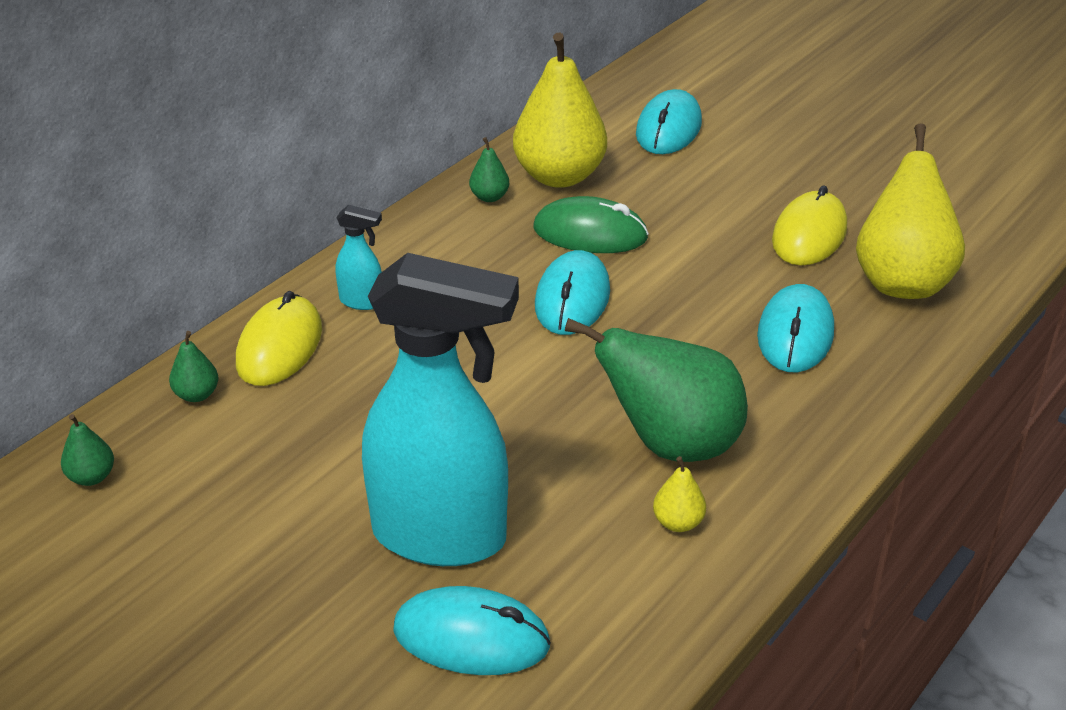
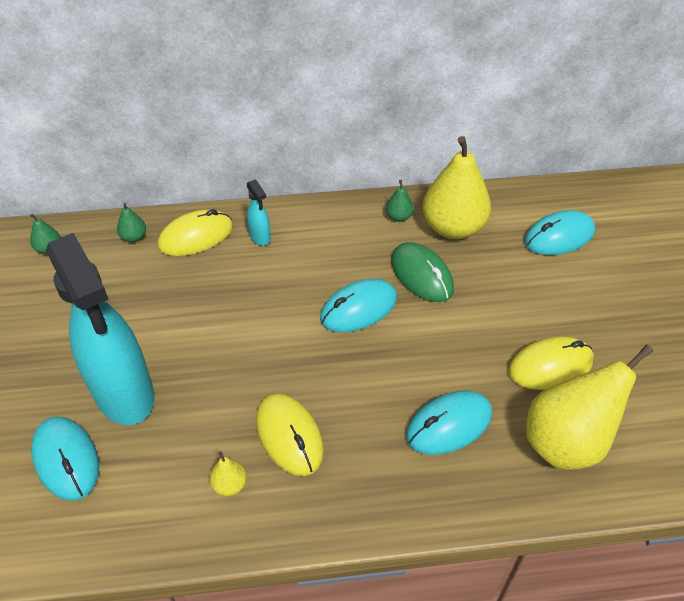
camera: 45 degrees right, 10 degrees up
green pear [565,318,748,462] -> yellow mouse [256,394,324,476]

